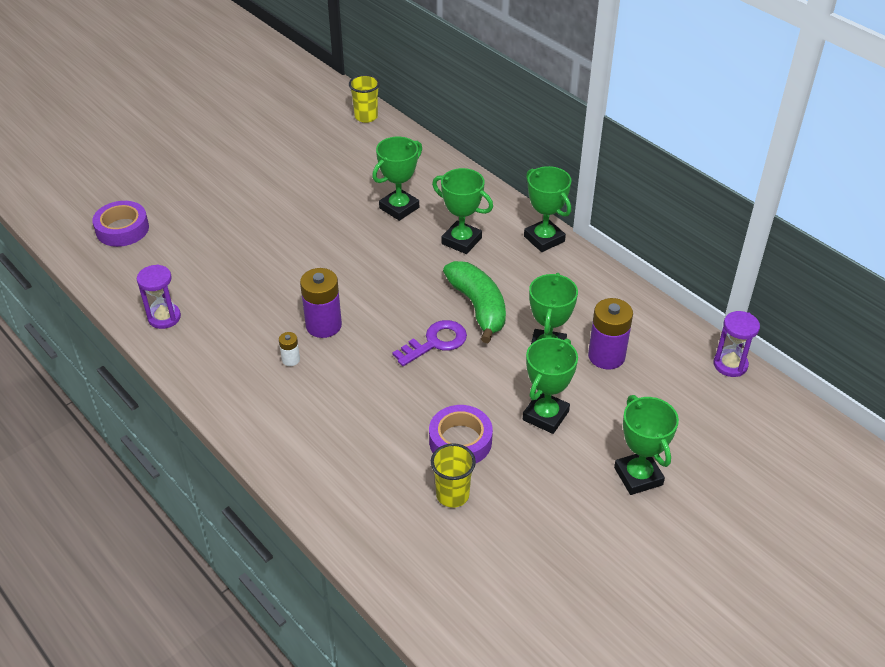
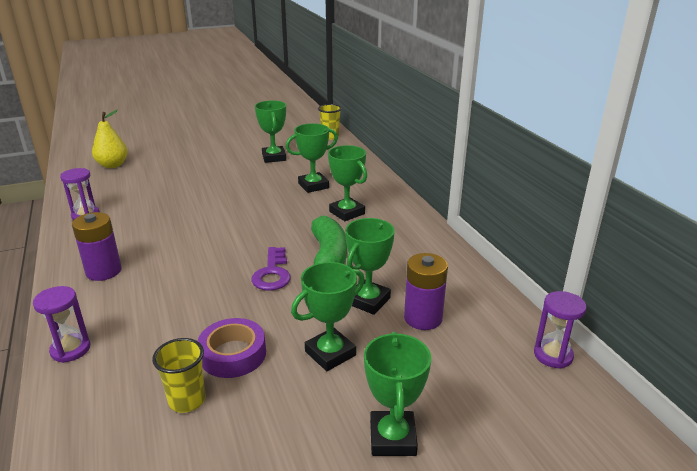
camera: 20 degrees right, 15 degrees down
purple tape [92,201,149,247] -> yellow pear [92,110,128,168]
white battery [279,332,300,366] -> none
purple battery [300,268,342,338] -> purple battery moved to [72,212,122,281]
purple key [392,320,467,366] -> purple key turned 105 degrees clockwise [251,247,291,291]
green trophy [524,166,571,252] -> green trophy moved to [255,100,286,163]
none -> purple hourglass [33,286,90,363]

